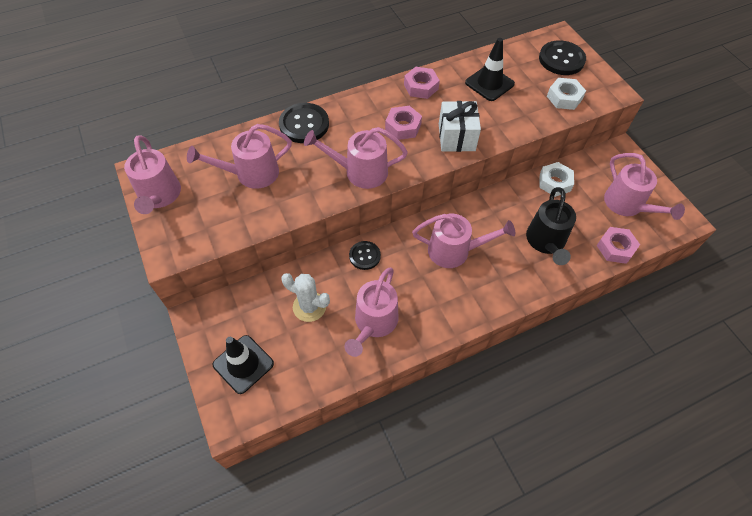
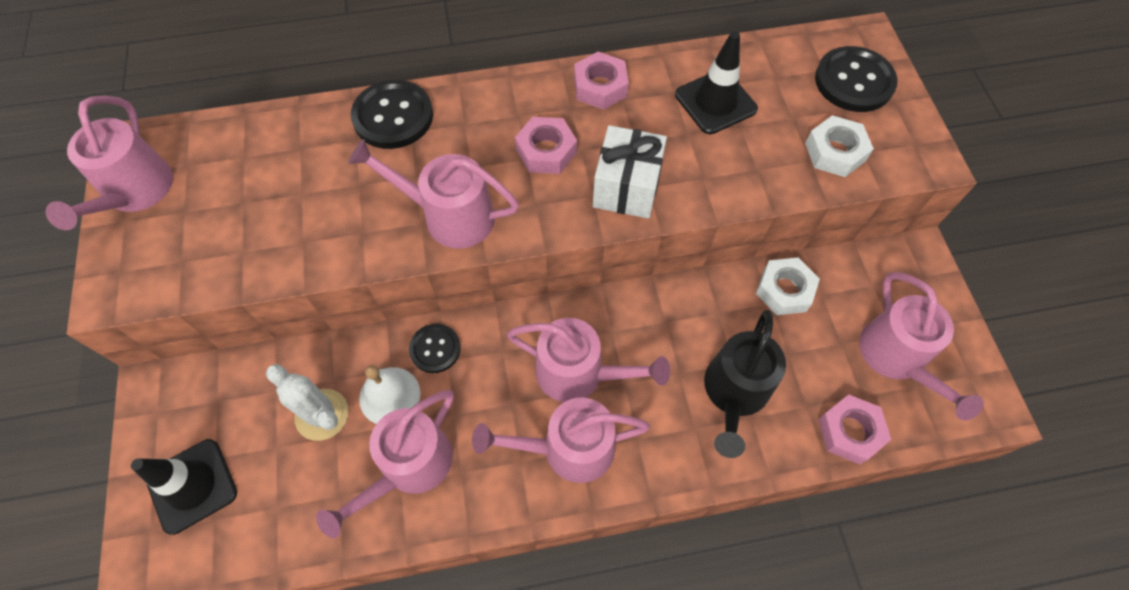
camera: 15 degrees right, 5 degrees up
pink watering can [187,124,292,189] -> pink watering can moved to [472,398,650,483]
none -> white bell [359,365,420,424]

